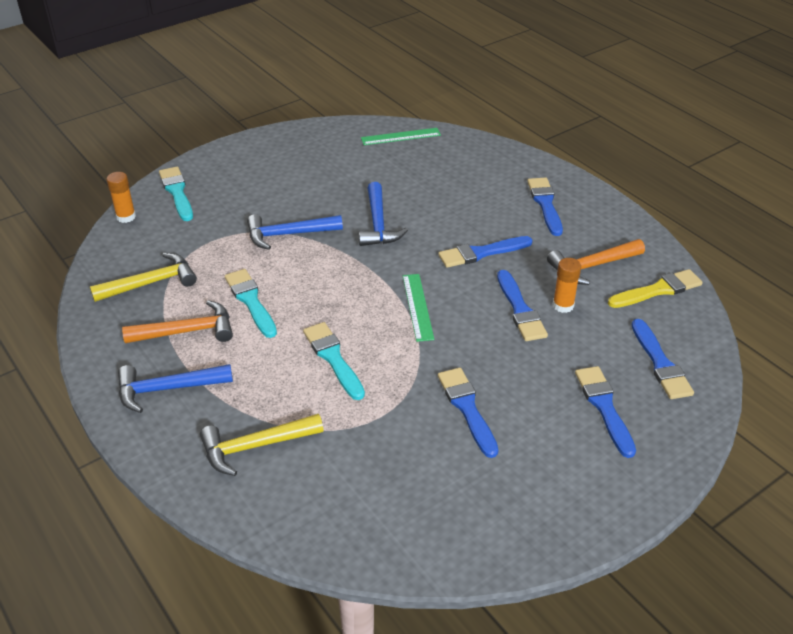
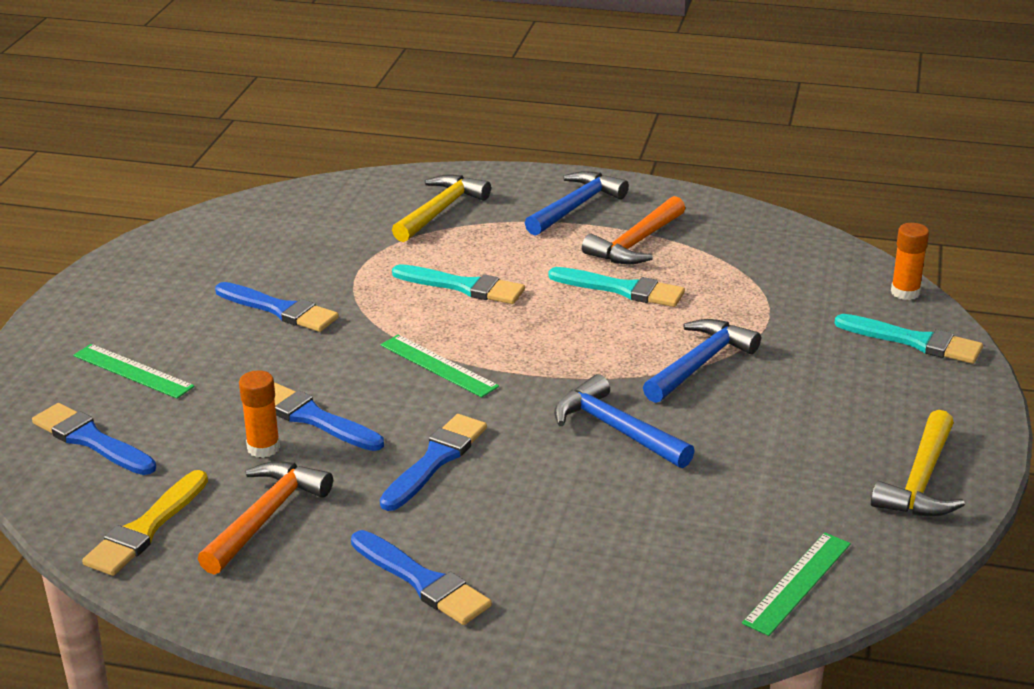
camera: 140 degrees right, 10 degrees down
yellow hammer [90,253,197,302] -> yellow hammer moved to [871,410,965,517]
blue brush [575,366,636,458] -> green ruler [73,344,195,399]

